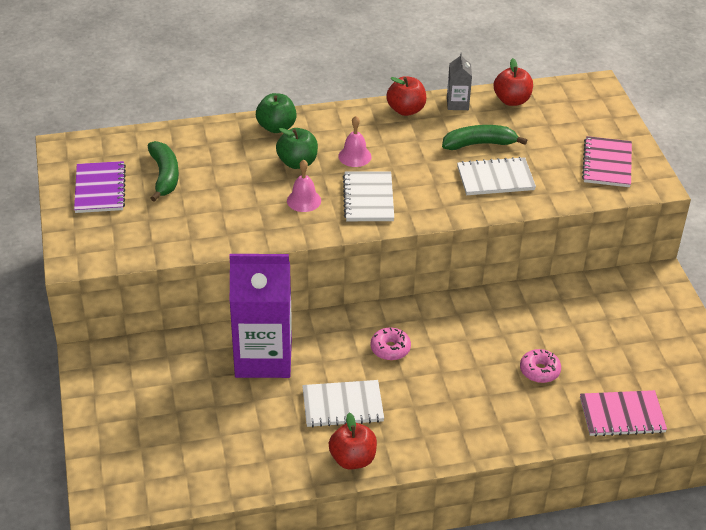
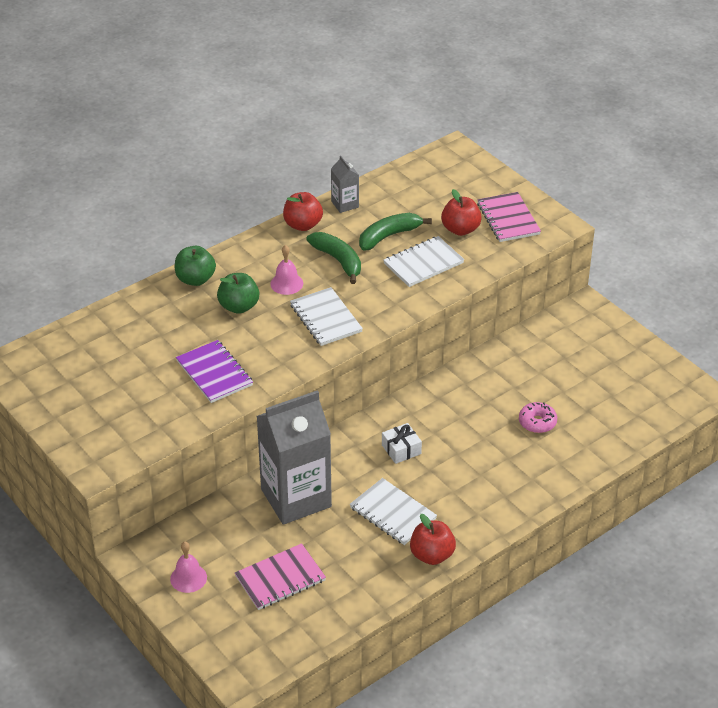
camera: 25 degrees left, 0 degrees up
purple notebook [74,161,126,213] -> purple notebook moved to [176,340,253,403]
green banana [148,141,179,202] -> green banana moved to [306,232,361,284]
purple carton [229,254,292,378] -> grey carton [257,390,332,525]
pink bell [287,160,321,212] -> pink bell moved to [170,542,207,593]
white notebook [302,380,384,427] -> white notebook turned 75 degrees clockwise [350,478,437,545]
pink donut [370,327,411,361] -> white gift [382,423,422,464]
red apple [494,58,533,106] -> red apple moved to [441,189,482,236]
pink notebook [580,390,667,436] -> pink notebook moved to [235,543,326,610]

